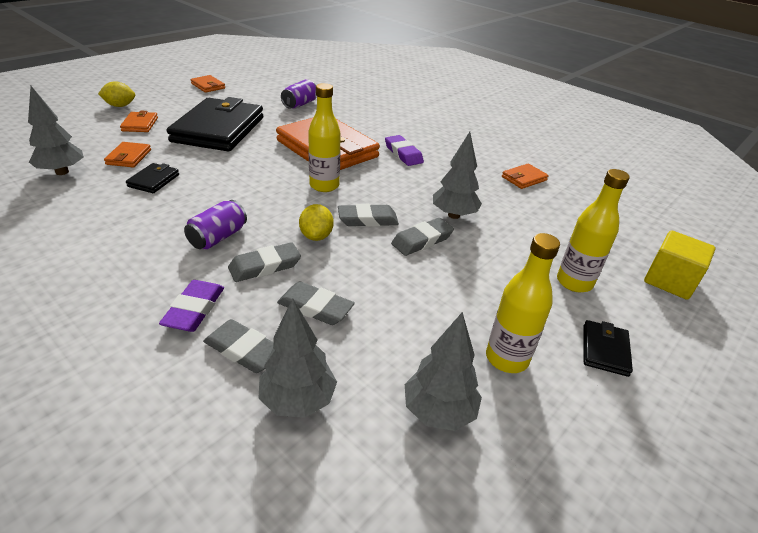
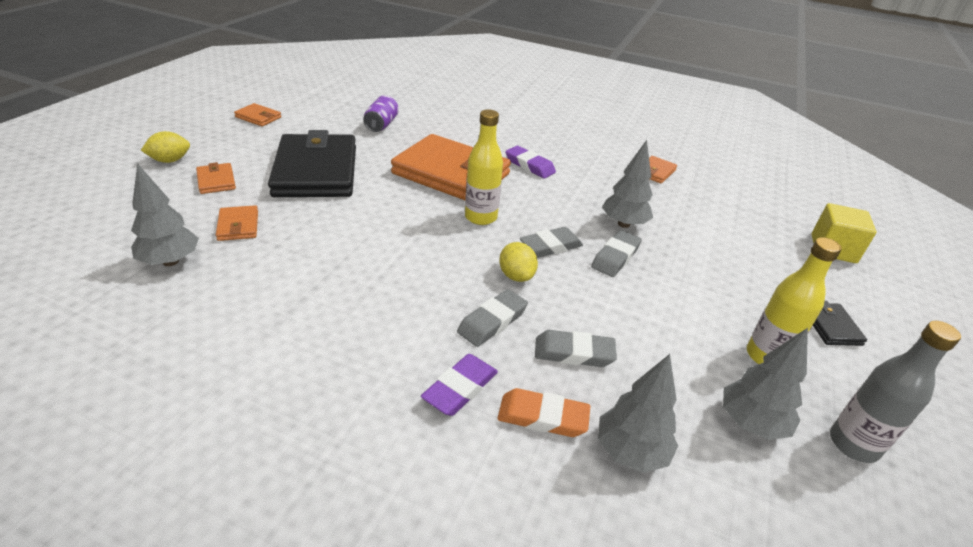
camera: 20 degrees left, 0 degrees up
black wallet [126,163,179,193] -> none
purple eraser [159,280,224,332] -> purple eraser turned 45 degrees clockwise [421,354,498,416]
purple can [184,200,247,249] -> none
grey eraser [203,319,274,373] -> orange eraser [497,388,590,437]
yellow bottle [557,169,630,292] -> none
none -> grey bottle [830,321,961,463]

